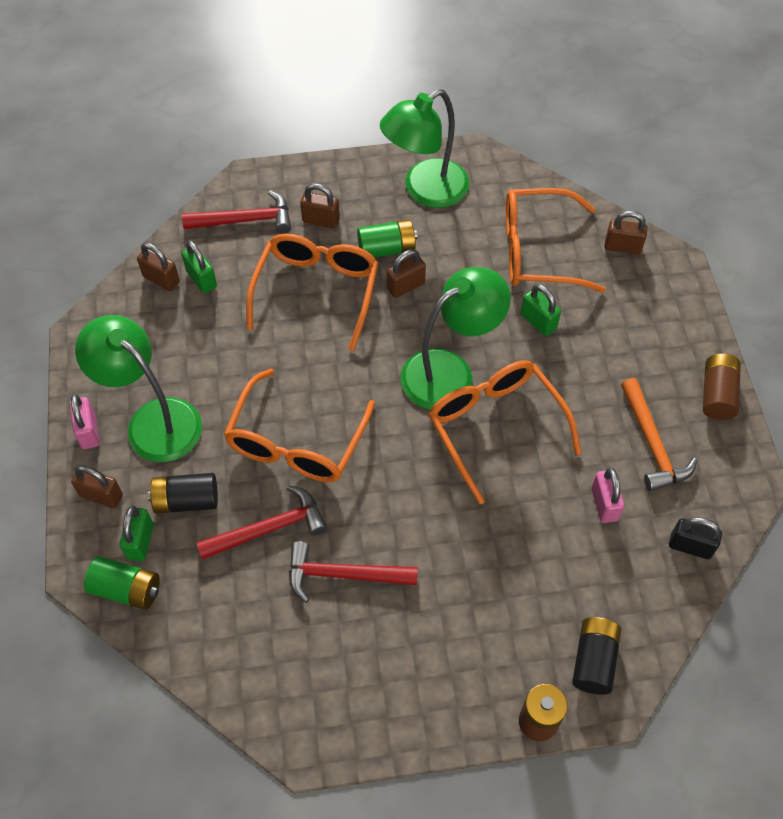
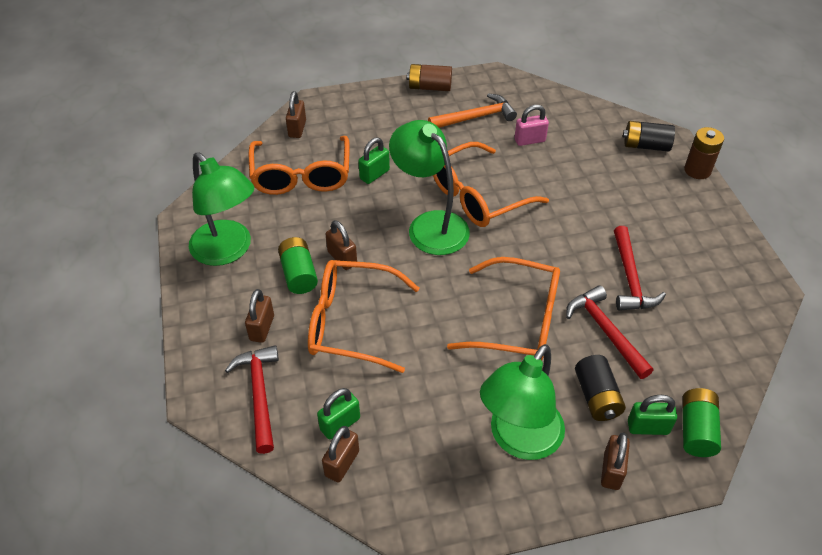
camera: 95 degrees left, 10 degrees down
pink padlock [70,394,99,449] -> none
black padlock [669,517,722,559] -> none

